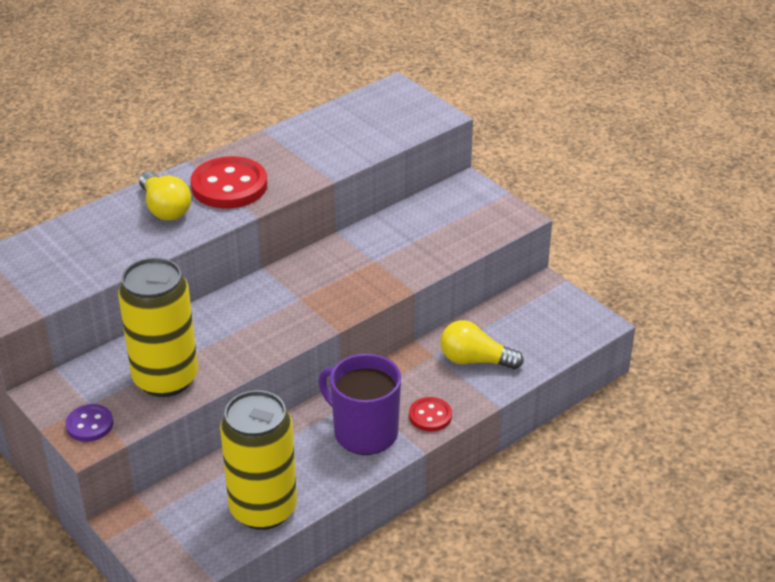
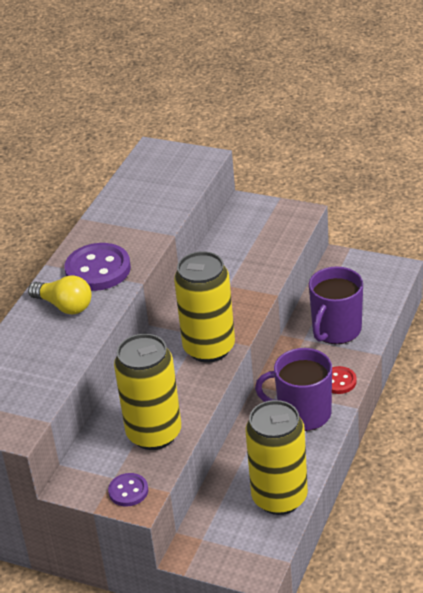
camera: 25 degrees left, 0 degrees up
red button [191,156,267,209] -> purple button [65,243,131,291]
yellow light bulb [440,320,524,369] -> purple mug [309,267,363,344]
none -> yellow can [174,251,235,363]

